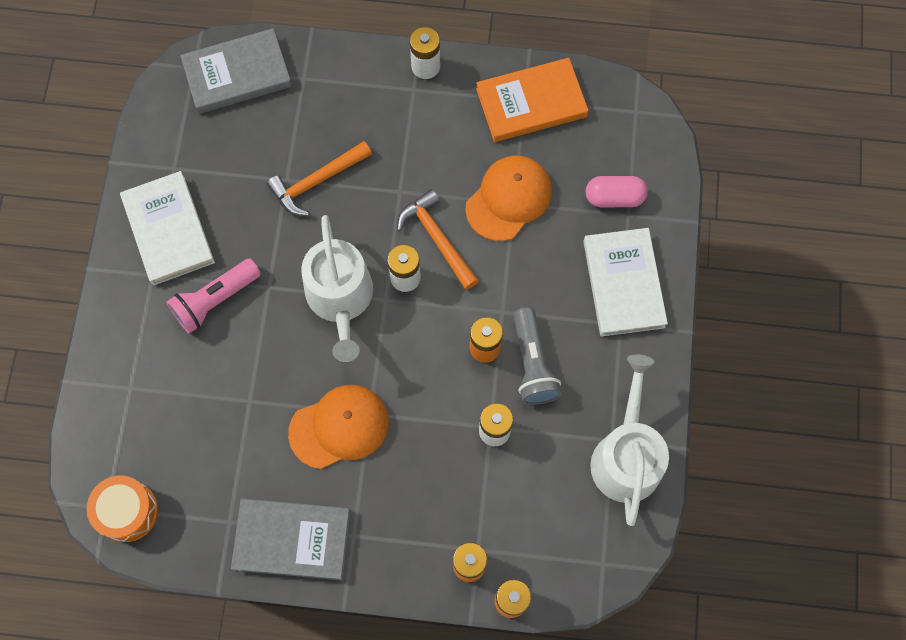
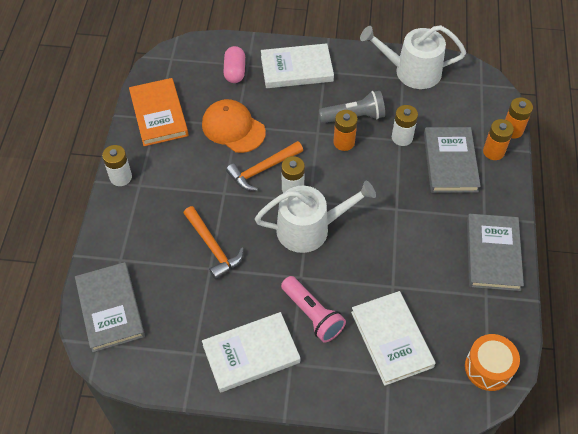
camera: 90 degrees left, 15 degrees down
orange cap [288,385,389,469] -> none
none -> white book [351,291,436,386]
none -> grey book [424,127,481,193]

